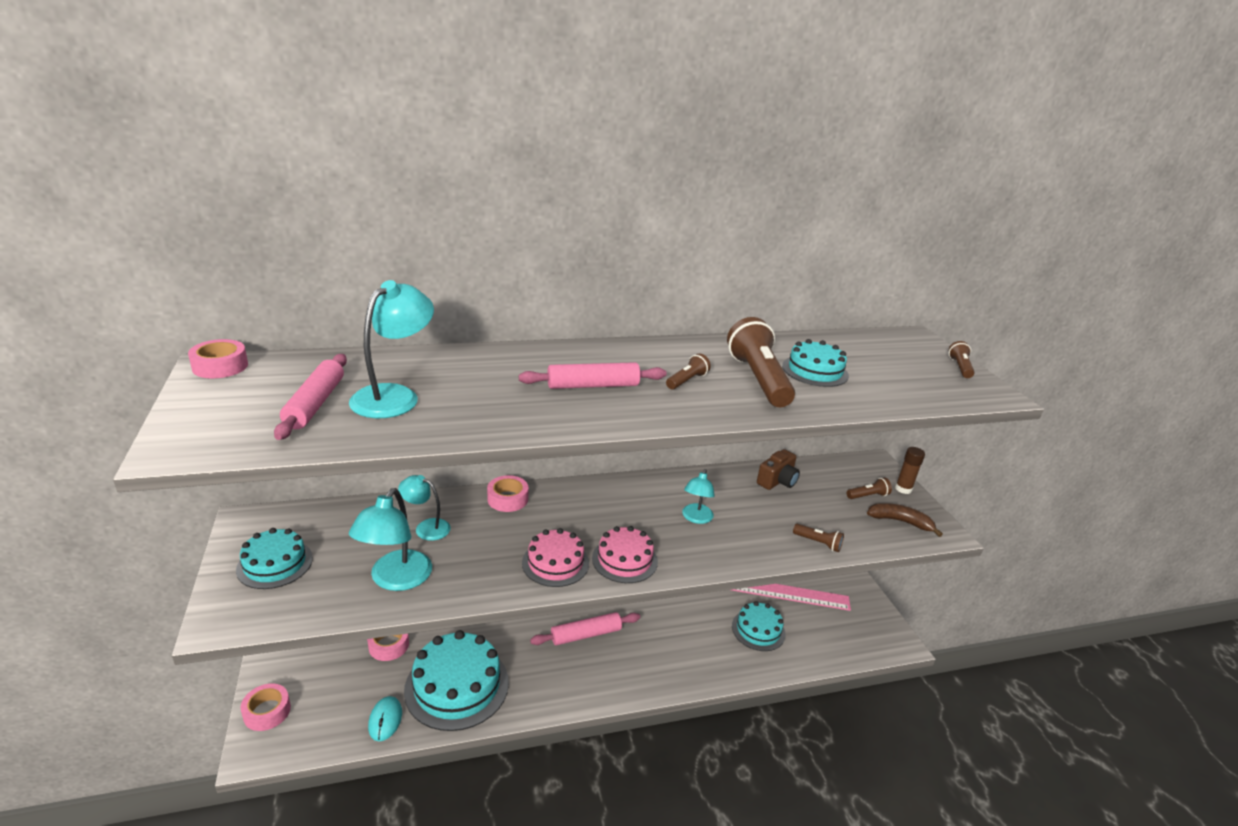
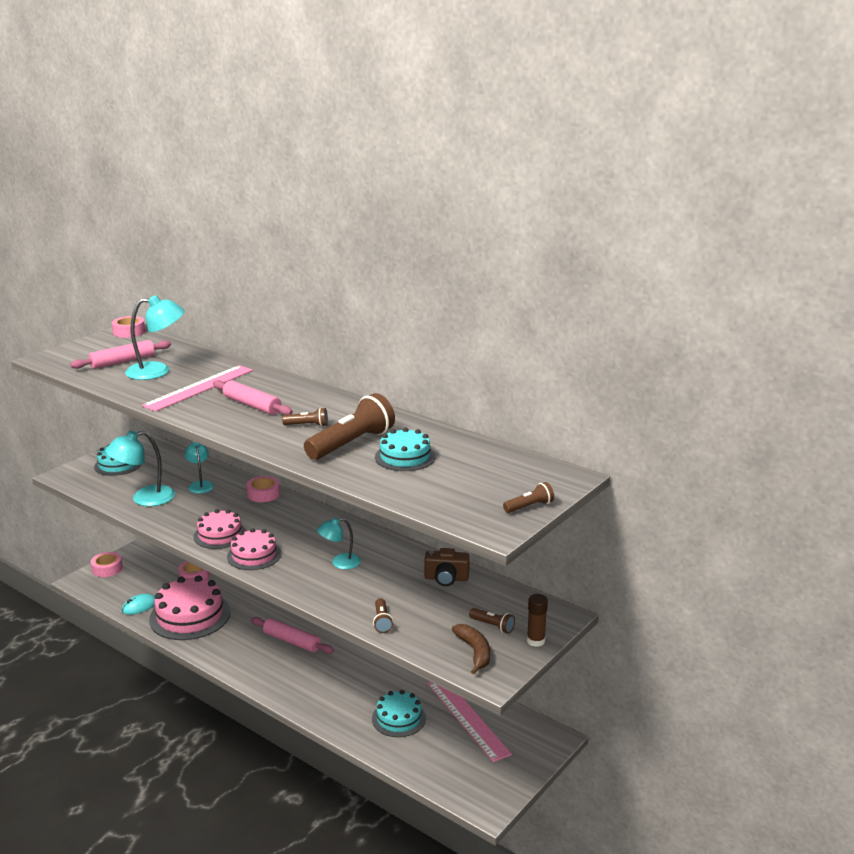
camera: 55 degrees right, 5 degrees down
turquoise cake [404,630,509,731] -> pink cake [149,575,230,640]
none -> pink ruler [142,365,253,412]

